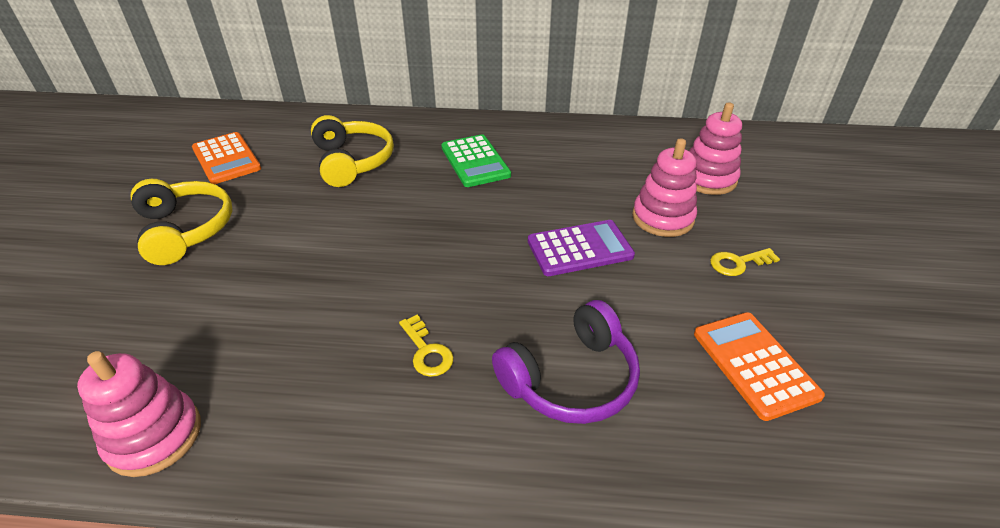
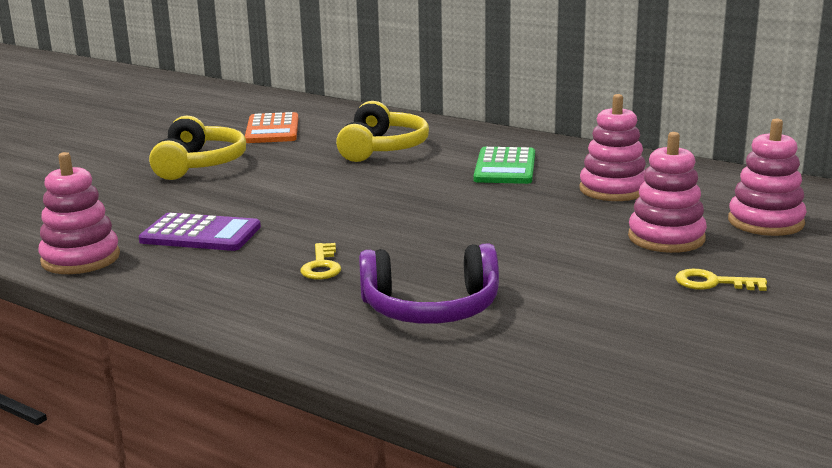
camera: 30 degrees right, 20 degrees down
purple calculator [528,220,635,276] -> purple calculator moved to [139,213,261,251]
orange calculator [694,312,825,421] -> none
none -> pink stacking toy [580,94,646,201]

